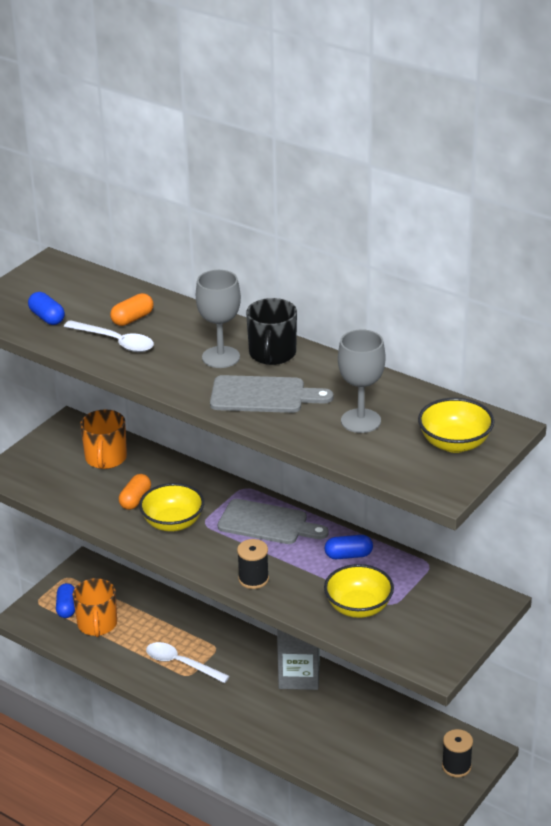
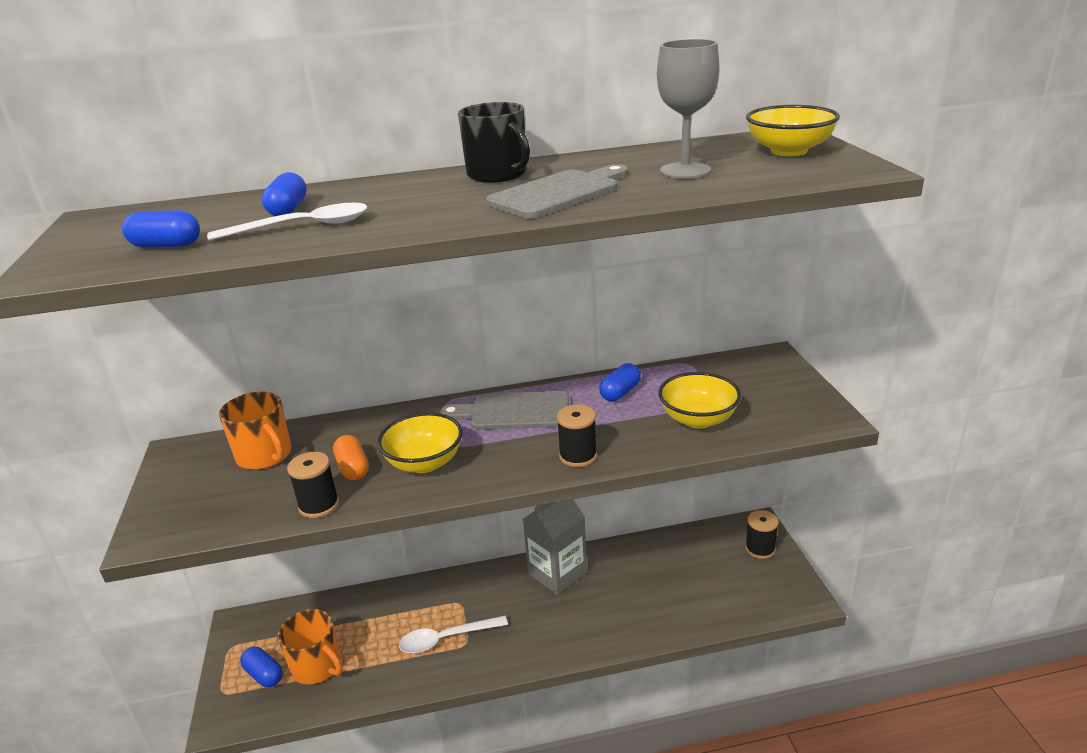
camera: 45 degrees left, 5 degrees down
orange capsule [110,293,154,326] -> blue capsule [262,172,307,216]
grey goblet [196,270,241,368] -> none
grey cutting board [218,499,329,544] -> grey cutting board turned 150 degrees counterclockwise [440,391,569,430]
none -> black spool [287,452,339,518]

